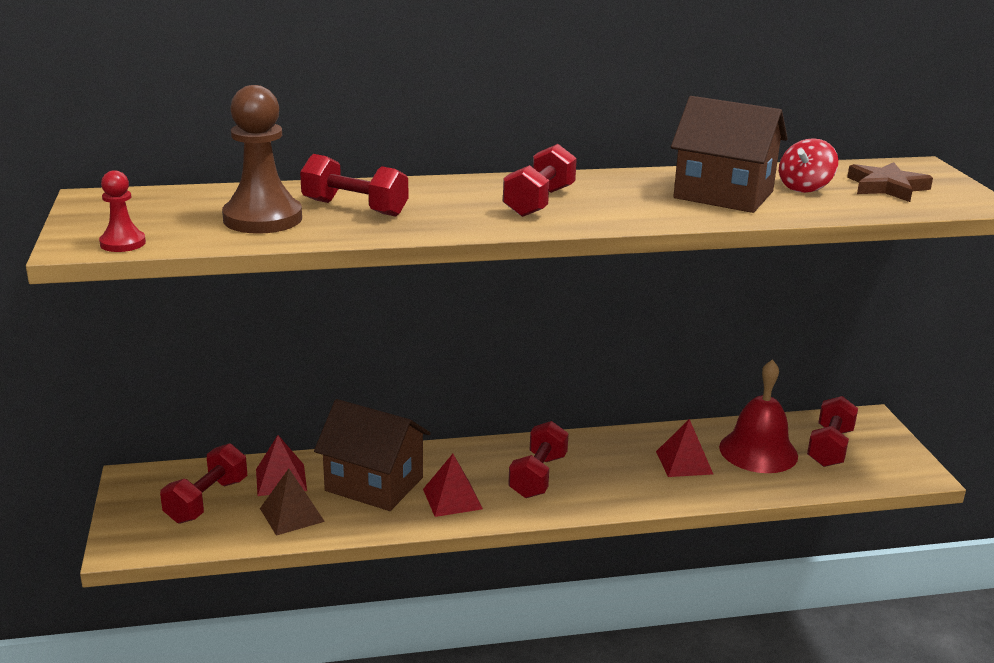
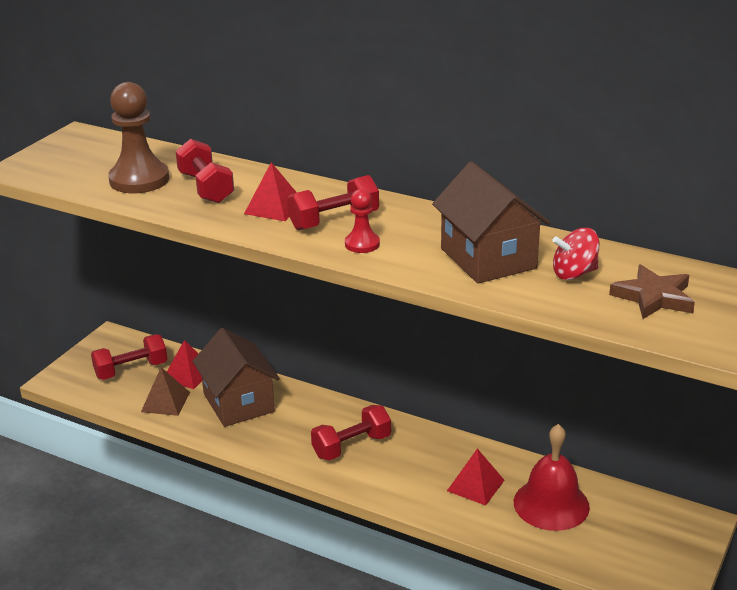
camera: 40 degrees right, 5 degrees up
red pawn [99,170,146,252] -> red pawn moved to [345,189,380,253]
red pyramid [423,454,483,517] -> red pyramid moved to [244,162,297,221]
red dumbbell [807,396,858,467] -> none

